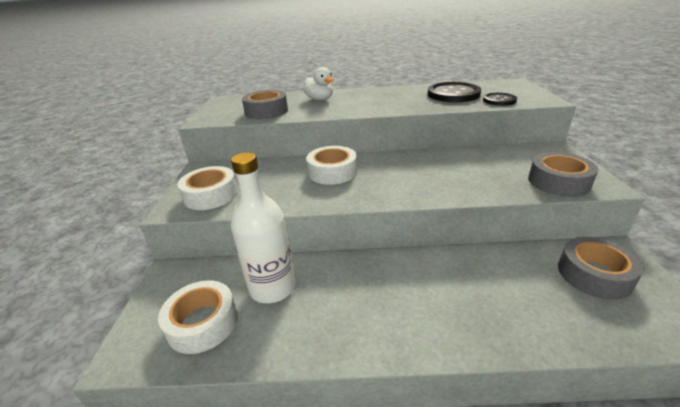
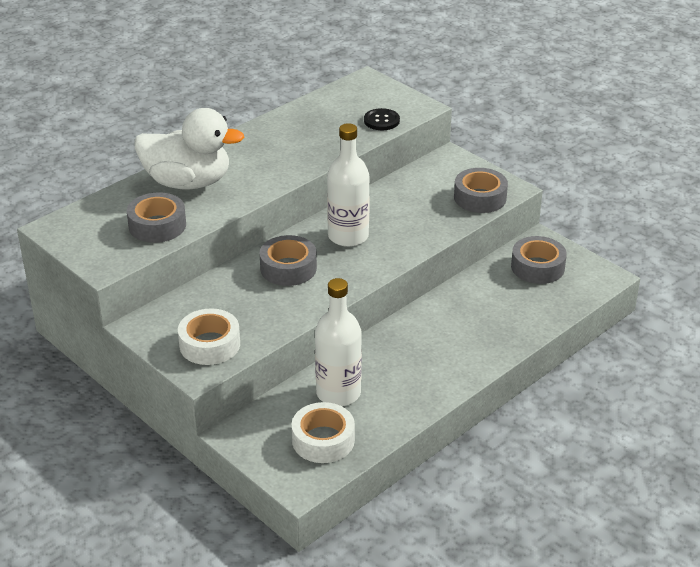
camera: 45 degrees left, 5 degrees up
white duck [303,67,334,100] -> white duck [135,108,244,190], size x1.94
white tape [306,146,357,185] -> grey tape [260,235,317,286]
black button [428,82,481,102] -> none
none -> white bottle [327,123,370,247]

